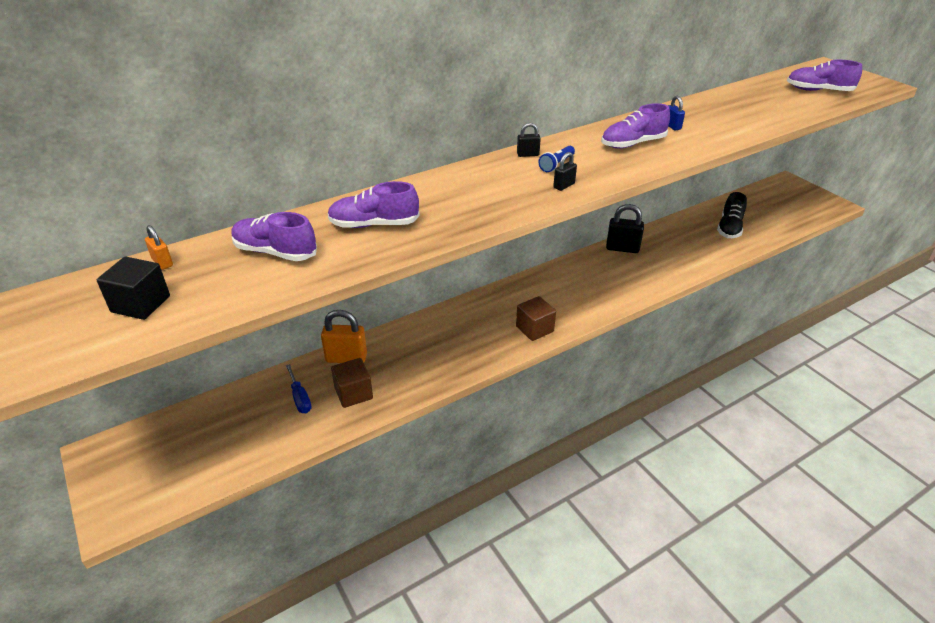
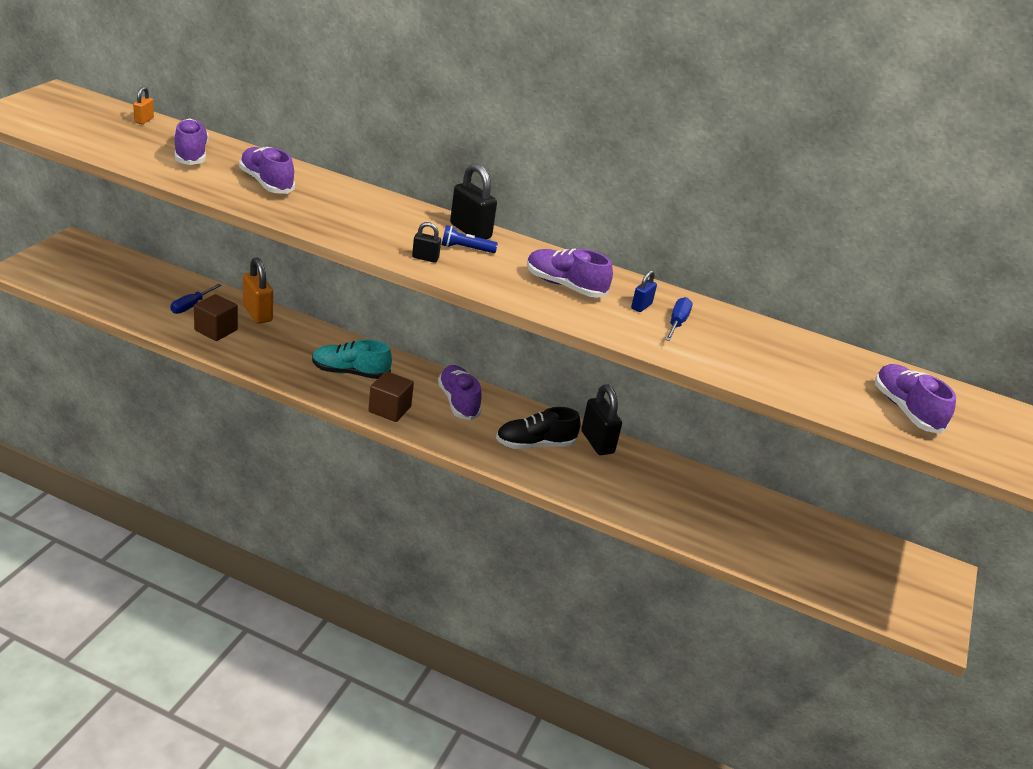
camera: 50 degrees right, 5 degrees down
black cube [97,257,170,320] -> none
black padlock [517,123,541,157] -> black padlock [450,163,497,239], size x1.88
black shoe [717,192,747,238] -> black shoe moved to [496,407,580,449]
none -> turquoise shoe [312,339,392,379]
none -> purple shoe [438,365,482,420]
none -> blue screwdriver [665,297,693,341]

